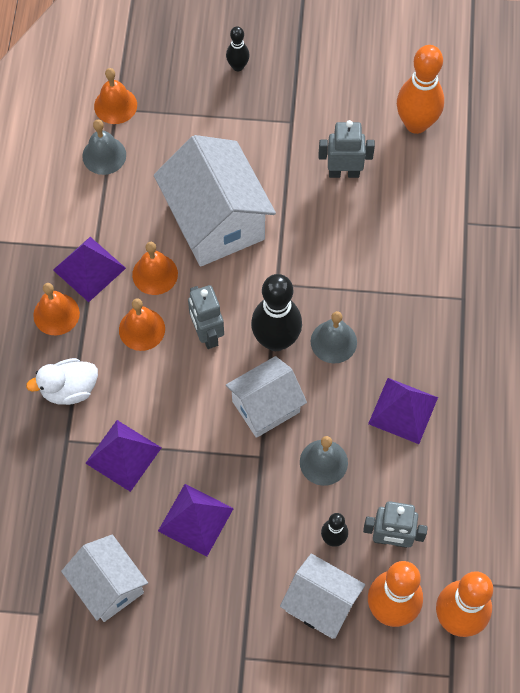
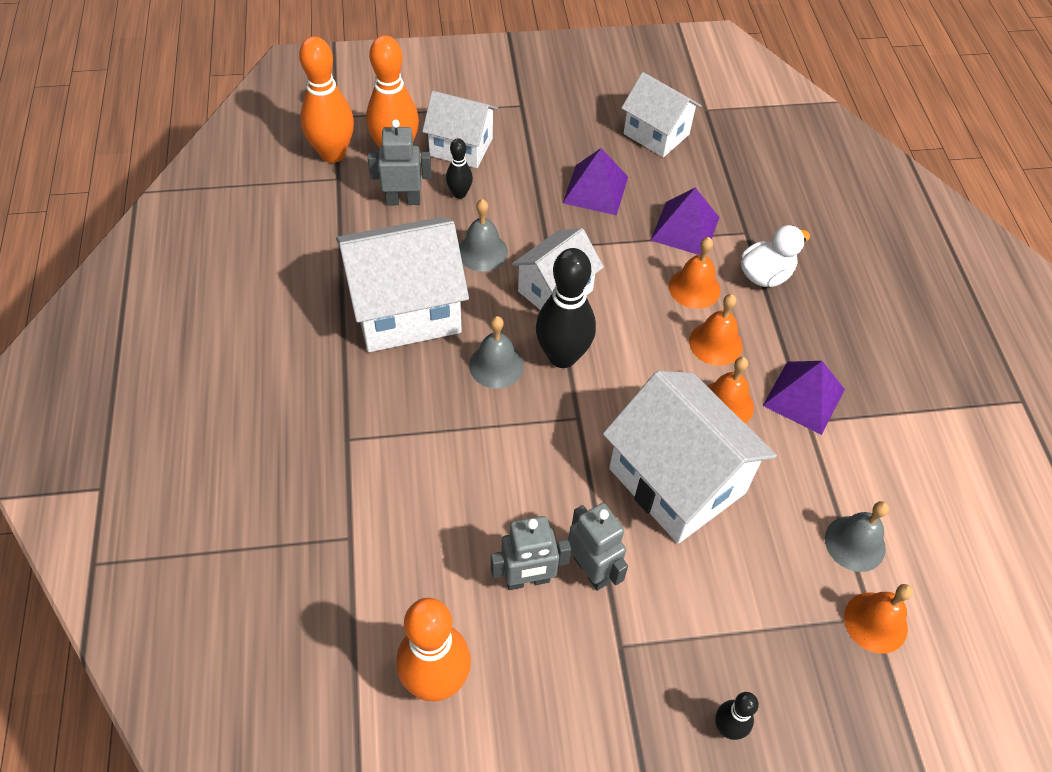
camera: 165 degrees right, 10 degrees down
orange bell [33,283,80,335] -> orange bell moved to [669,237,720,309]
grey robot [188,285,224,349] -> grey robot moved to [568,503,628,591]
purple pyramid [368,378,438,444] -> white house [336,217,469,352]

